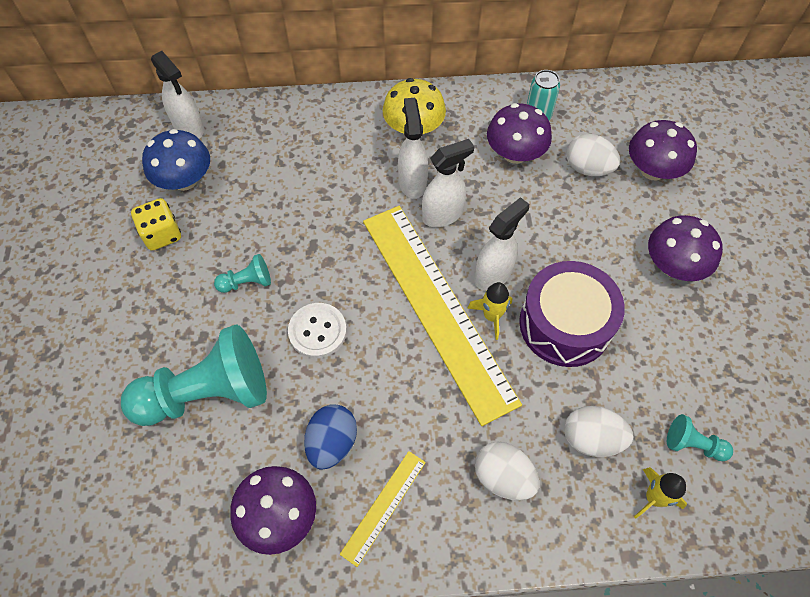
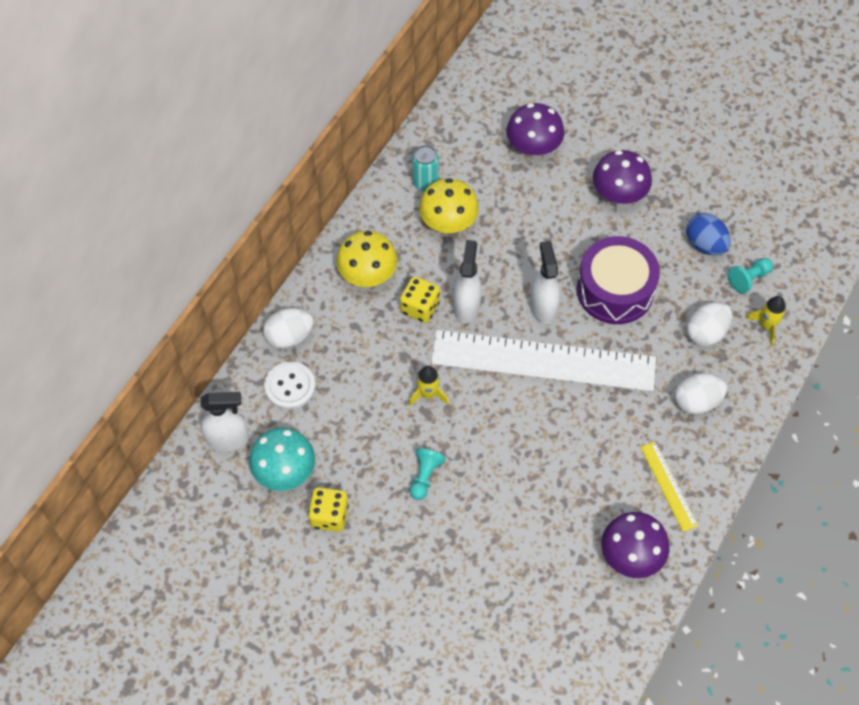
camera: 55 degrees left, 0 degrees up
turquoise pawn [121,324,267,426] -> none
blue mushroom [142,129,210,191] -> turquoise mushroom [249,428,315,491]
white button [288,303,347,358] -> white button moved to [264,362,315,410]
blue egg [304,404,357,470] -> blue egg moved to [686,213,731,256]
yellow ruler [363,206,522,426] -> white ruler [431,330,656,392]
white spray bottle [398,98,428,199] -> yellow dice [400,276,440,323]
yellow rocket [467,282,512,340] -> yellow rocket moved to [408,366,449,406]
purple mushroom [487,103,552,164] -> yellow mushroom [419,178,479,233]
white egg [566,133,620,176] -> white egg moved to [263,308,314,349]

